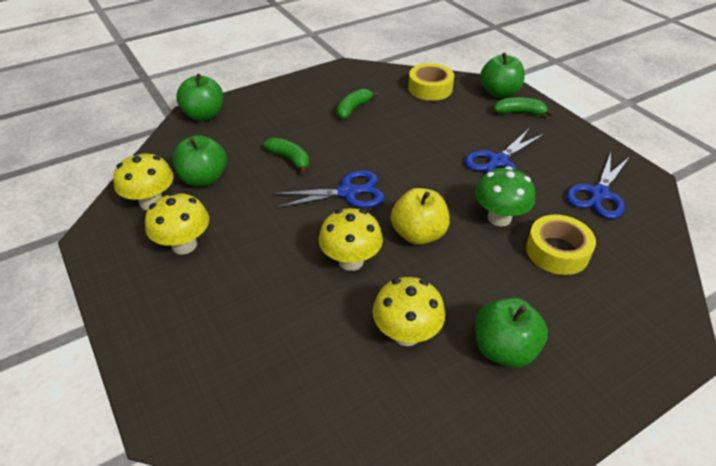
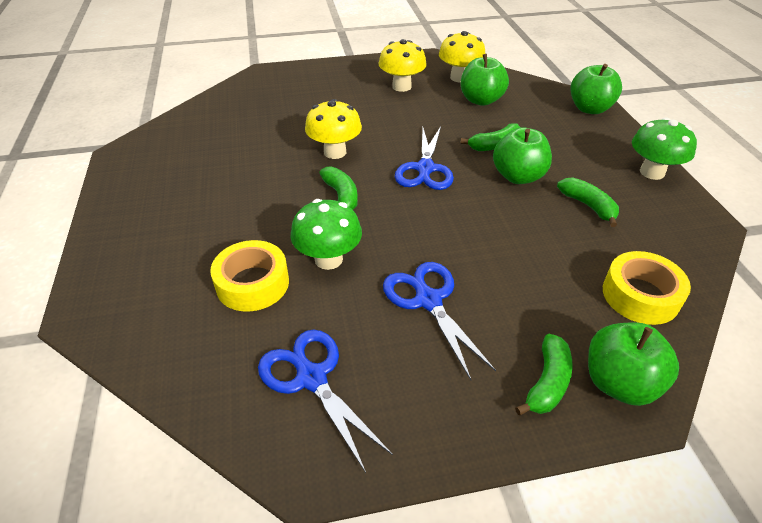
camera: 110 degrees right, 0 degrees up
yellow mushroom [373,277,445,346] -> none
yellow apple [391,188,450,245] -> green banana [319,167,358,210]
green apple [475,298,548,368] -> green apple moved to [493,127,552,184]
none -> green mushroom [632,117,697,180]

